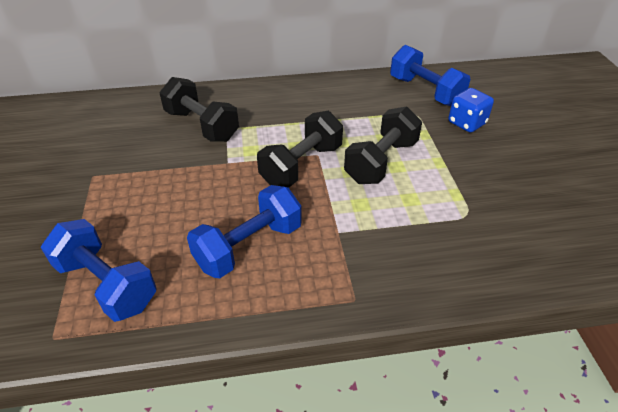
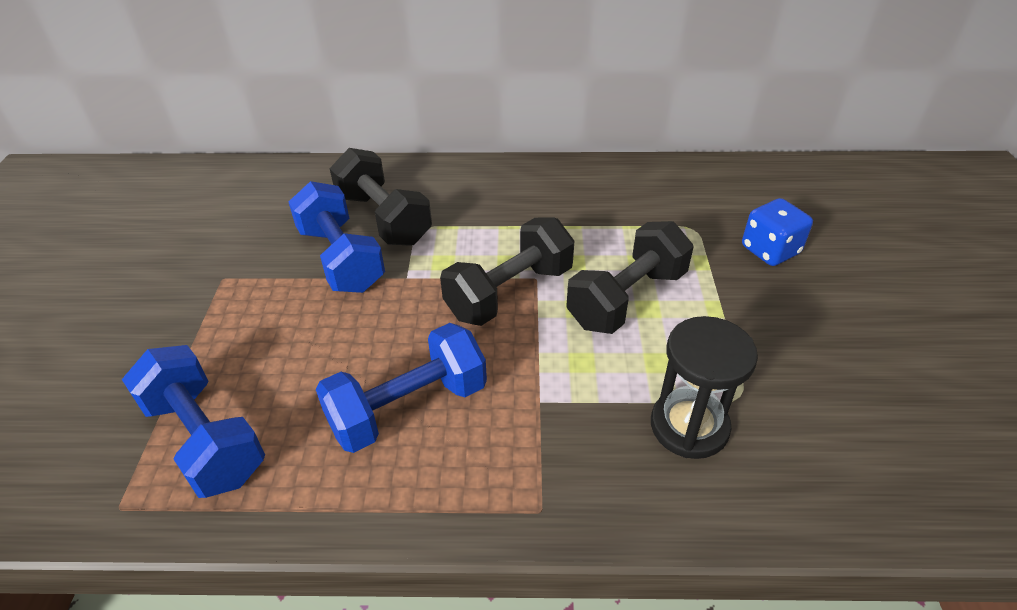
camera: 10 degrees right, 0 degrees up
blue dumbbell [390,45,470,106] -> blue dumbbell moved to [289,181,385,293]
none -> black hourglass [651,316,758,459]

